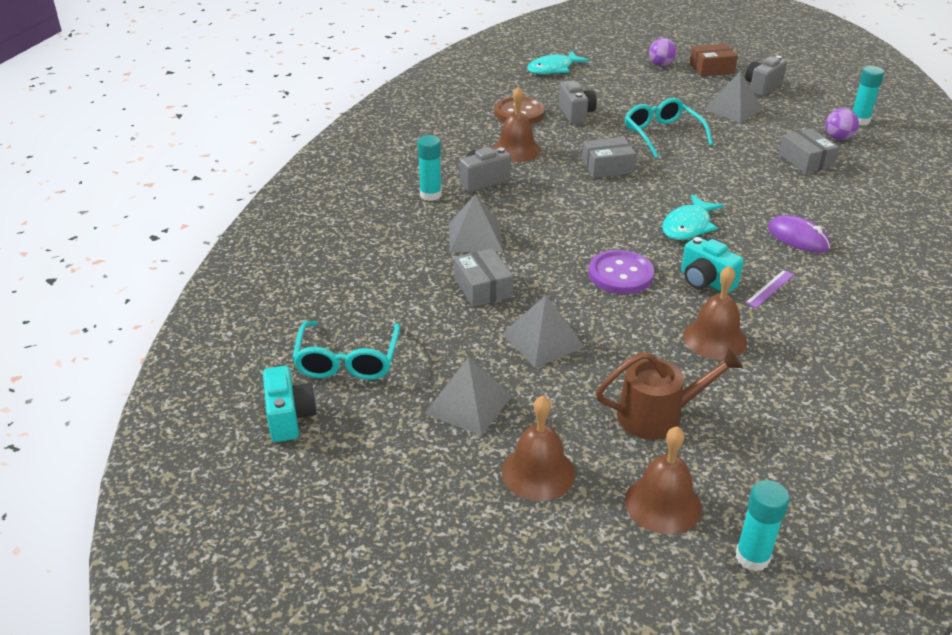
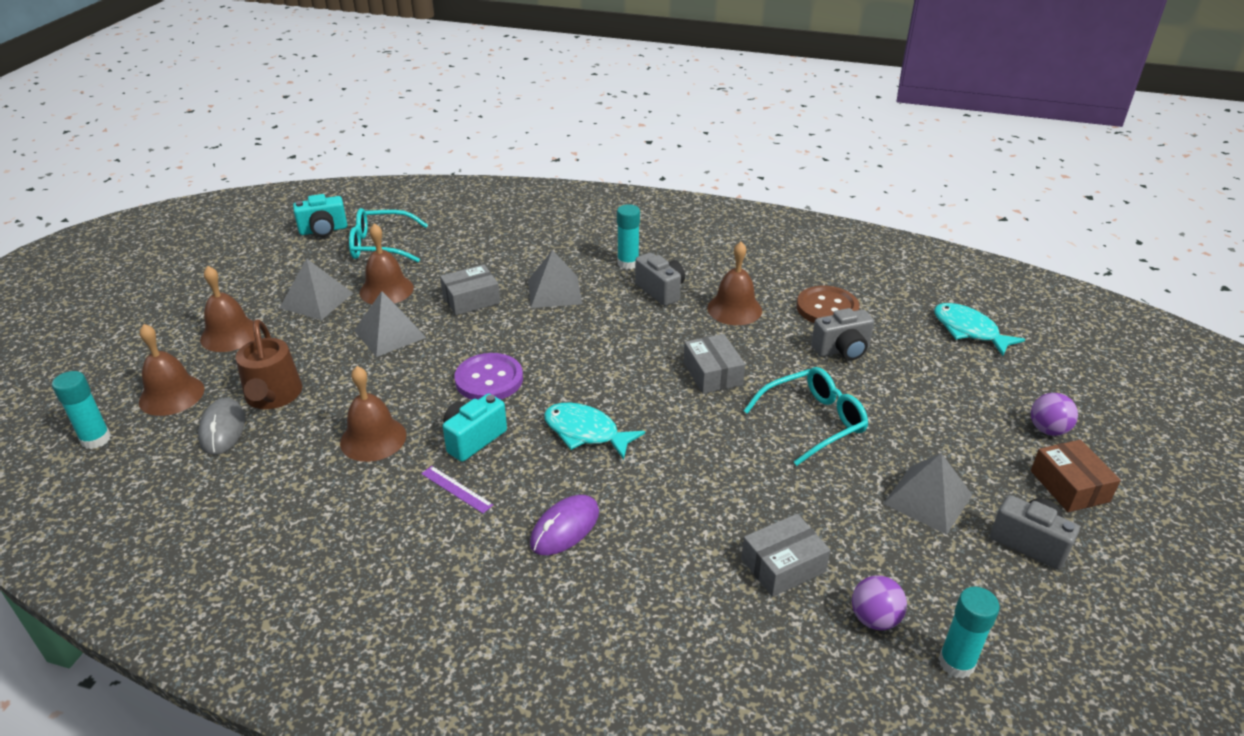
camera: 85 degrees right, 0 degrees up
none -> grey mouse [198,398,245,455]
none -> brown bell [360,223,414,304]

